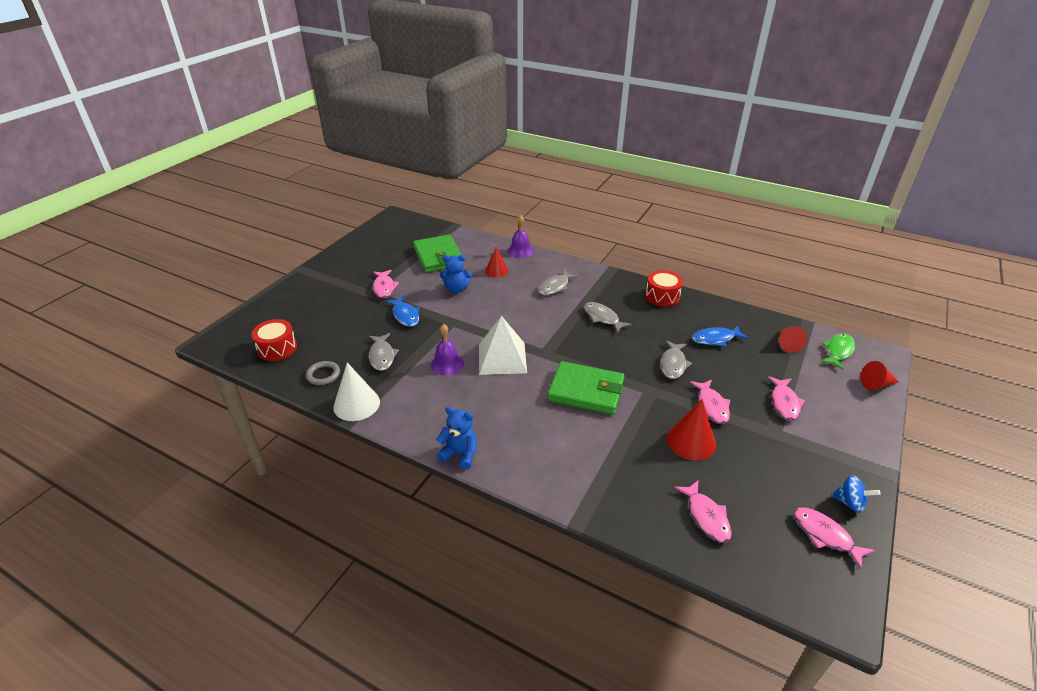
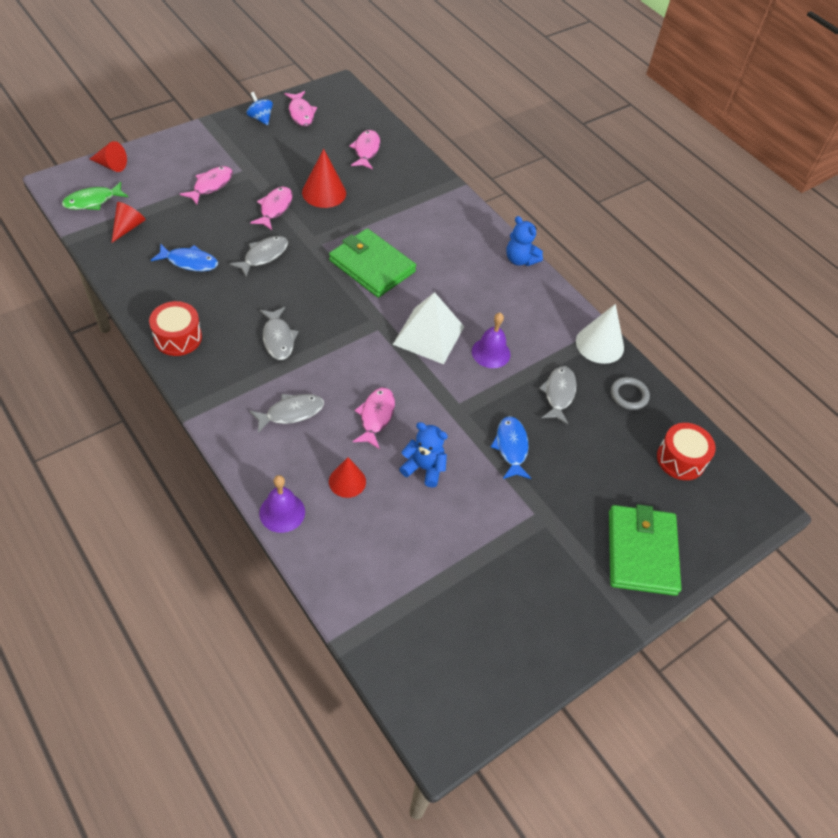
camera: 160 degrees left, 15 degrees up
pink fish [373,270,399,298] -> pink fish moved to [352,388,395,449]
green wallet [413,235,464,273] -> green wallet moved to [609,504,681,596]

